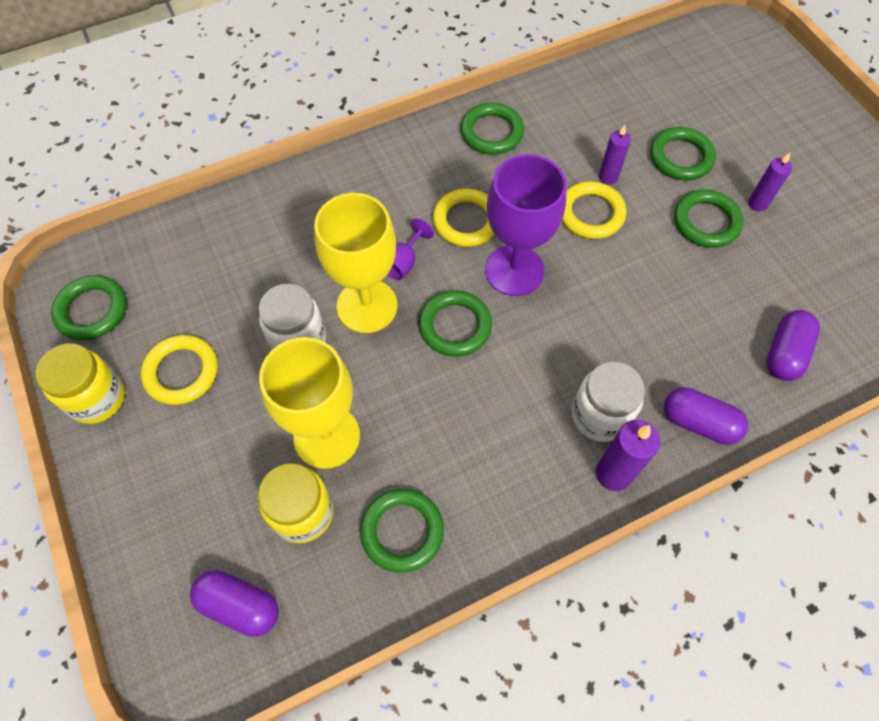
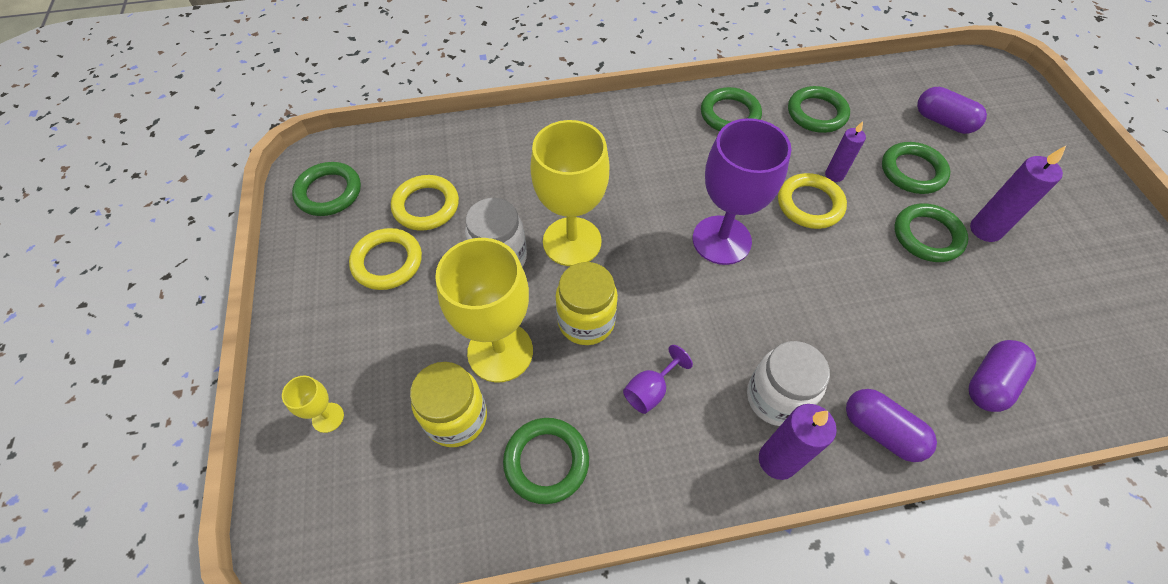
camera: 15 degrees right, 5 degrees down
yellow jar [36,344,125,424] -> yellow jar moved to [556,262,618,345]
purple capsule [190,570,279,637] -> purple capsule moved to [917,87,987,134]
purple goblet [387,218,434,280] -> purple goblet moved to [623,345,693,414]
green ring [419,290,492,357] -> green ring moved to [788,86,850,133]
yellow ring [433,189,495,247] -> yellow ring moved to [391,175,459,231]
purple candle [748,153,792,211] -> purple candle [970,146,1066,242], size x1.54
none -> yellow goblet [282,376,344,433]

